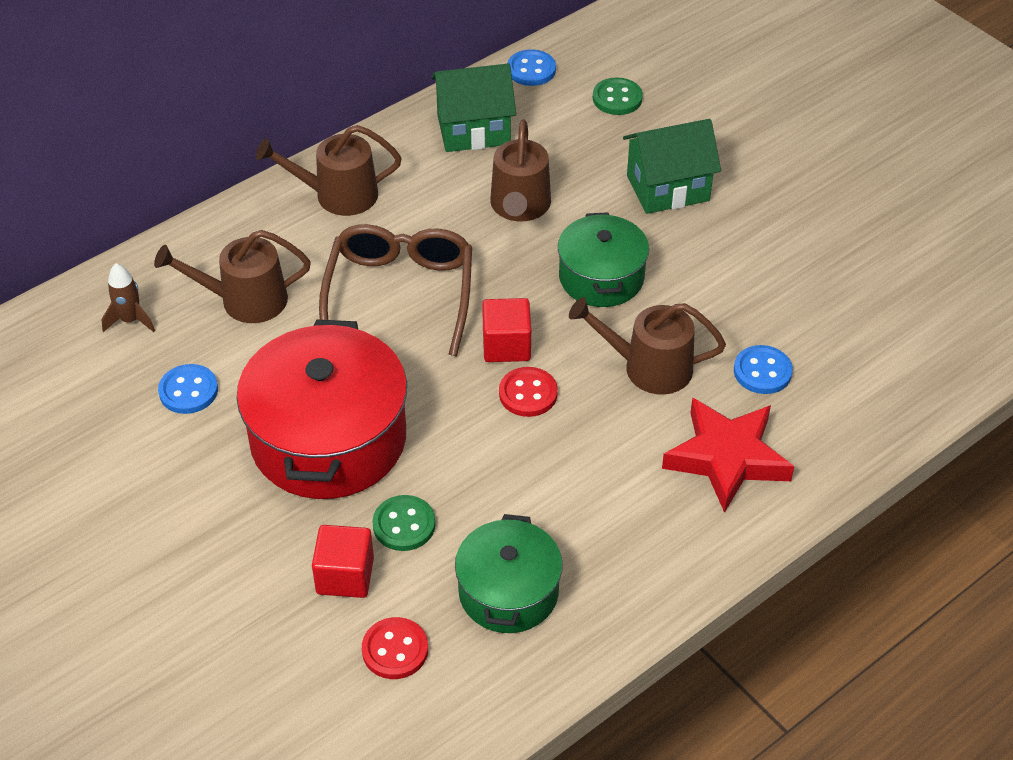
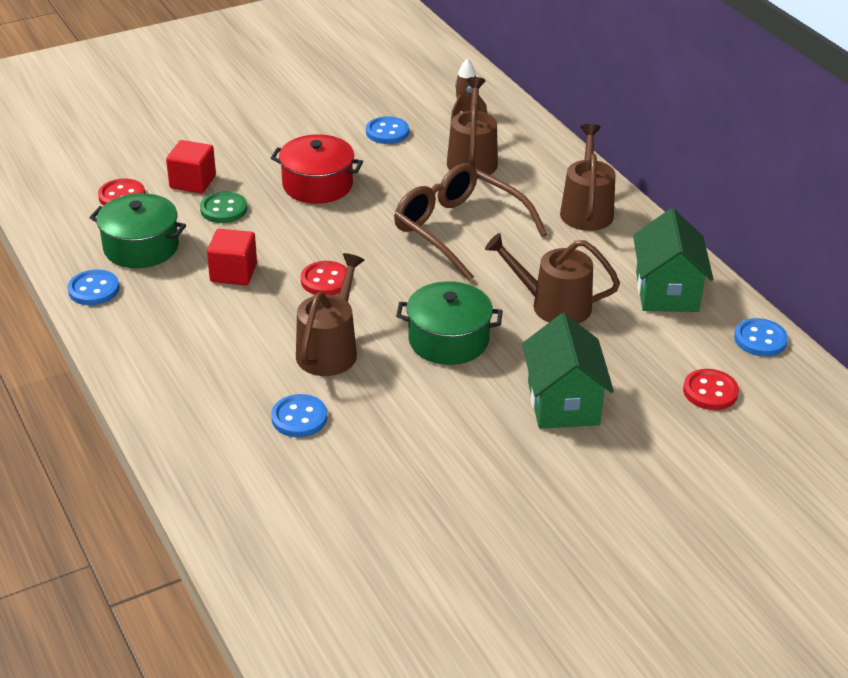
camera: 100 degrees right, 10 degrees down
red pot [237,319,407,499] -> red pot [271,134,363,204], size x0.60
brown glasses [319,224,472,356] -> brown glasses turned 150 degrees counterclockwise [394,163,547,281]
red cube [482,298,531,362] -> red cube moved to [207,229,257,286]
green button [593,77,643,115] -> red button [683,369,739,410]
red star [662,398,794,513] -> none
none -> blue button [68,269,119,305]

